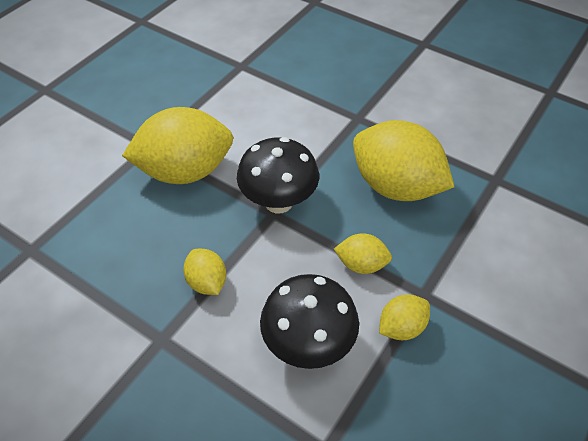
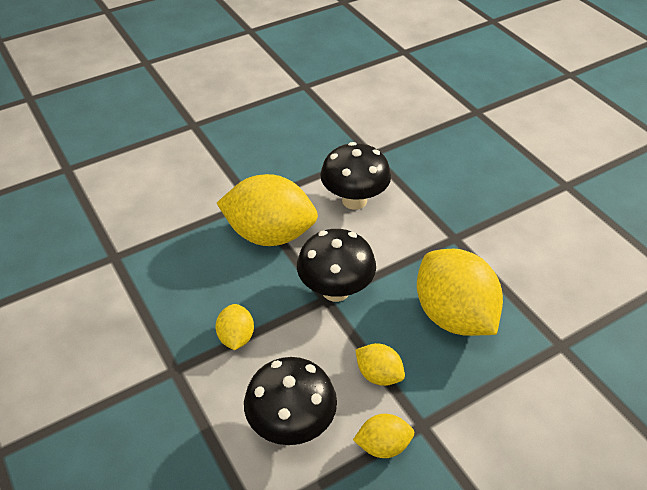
camera: 25 degrees right, 5 degrees down
none -> black mushroom [320,142,391,210]

